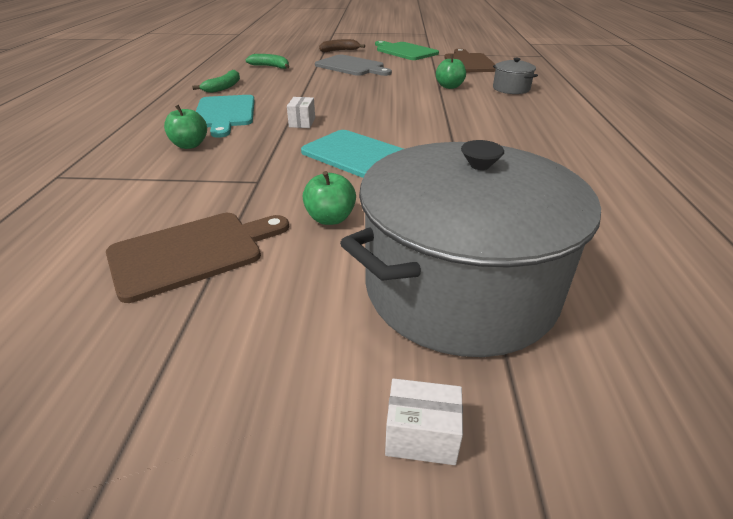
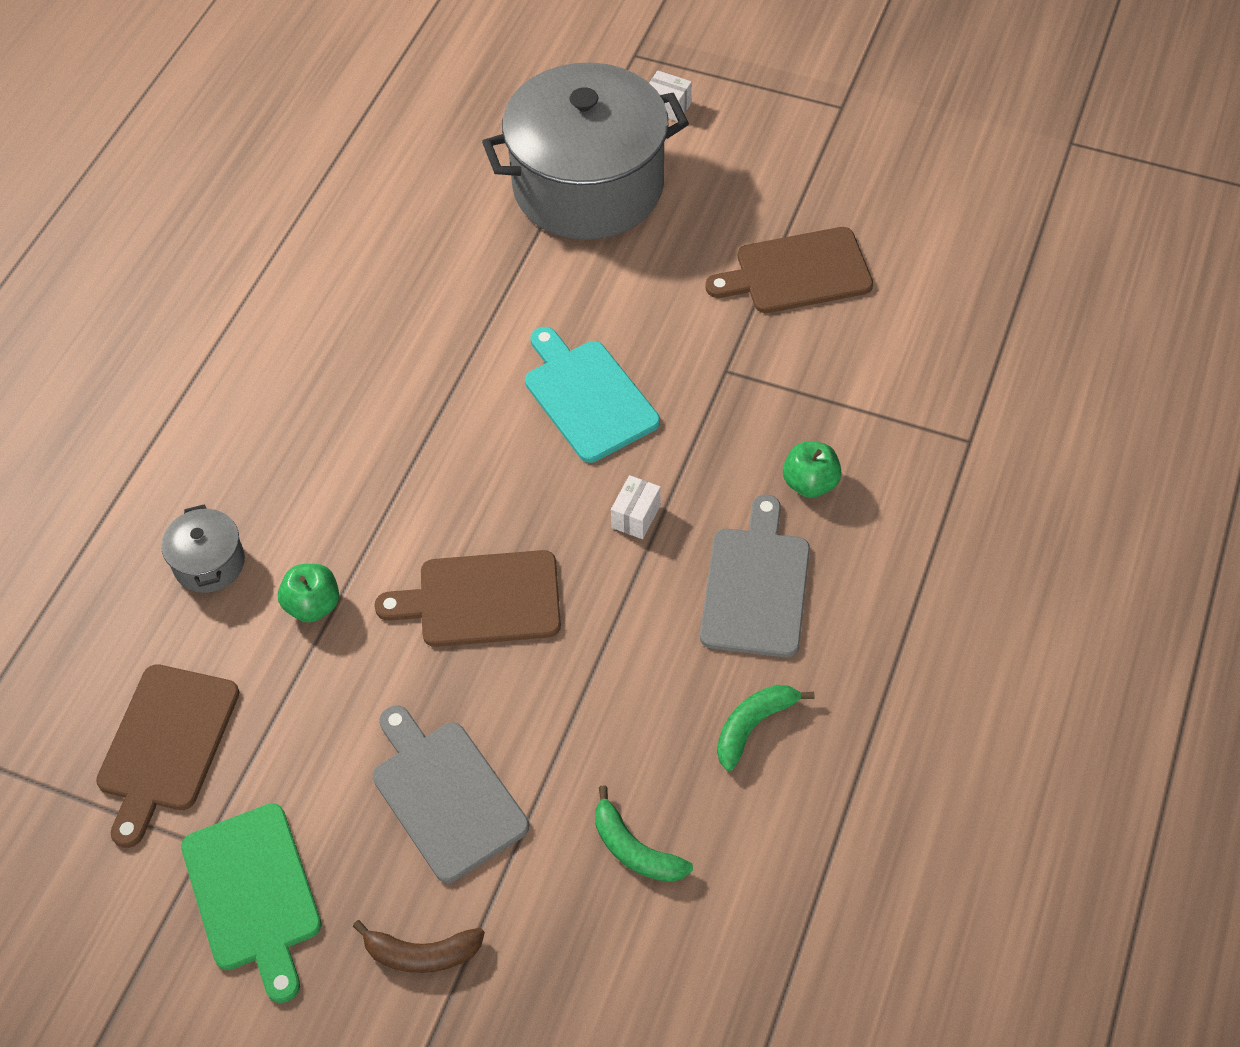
camera: 160 degrees left, 20 degrees up
turquoise cutting board [196,95,255,138] -> grey cutting board [700,495,810,658]
green apple [303,171,356,225] -> none
none -> brown cutting board [374,550,561,647]

